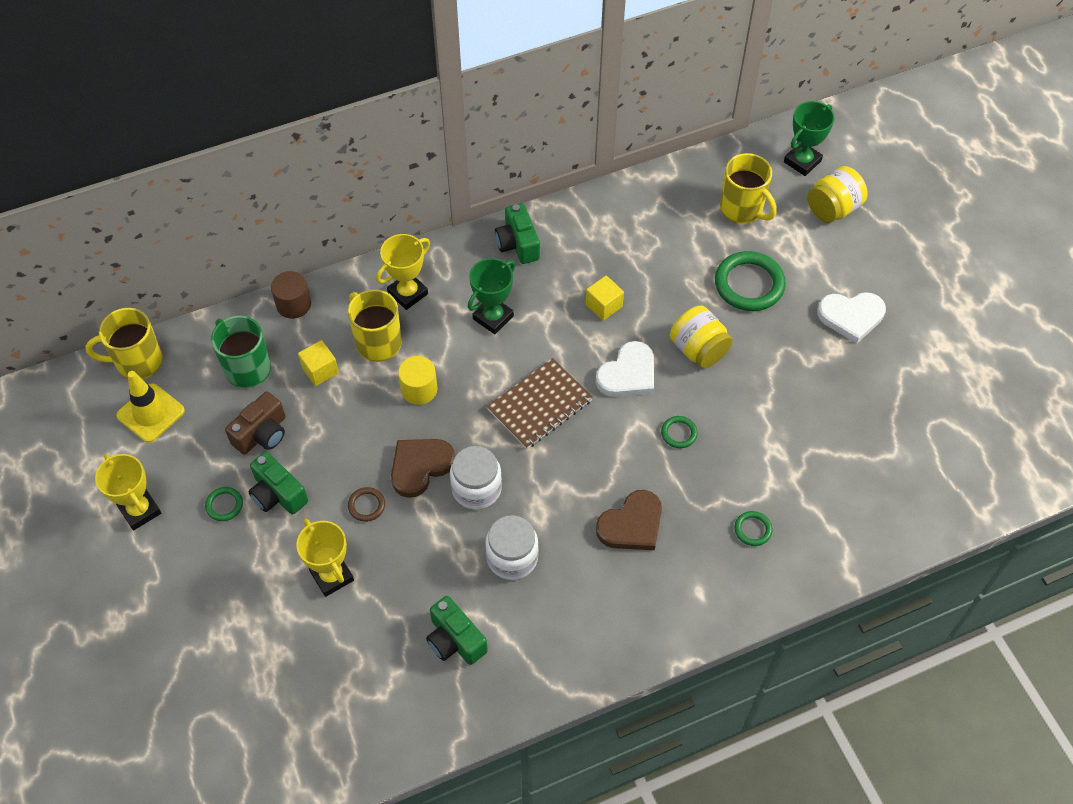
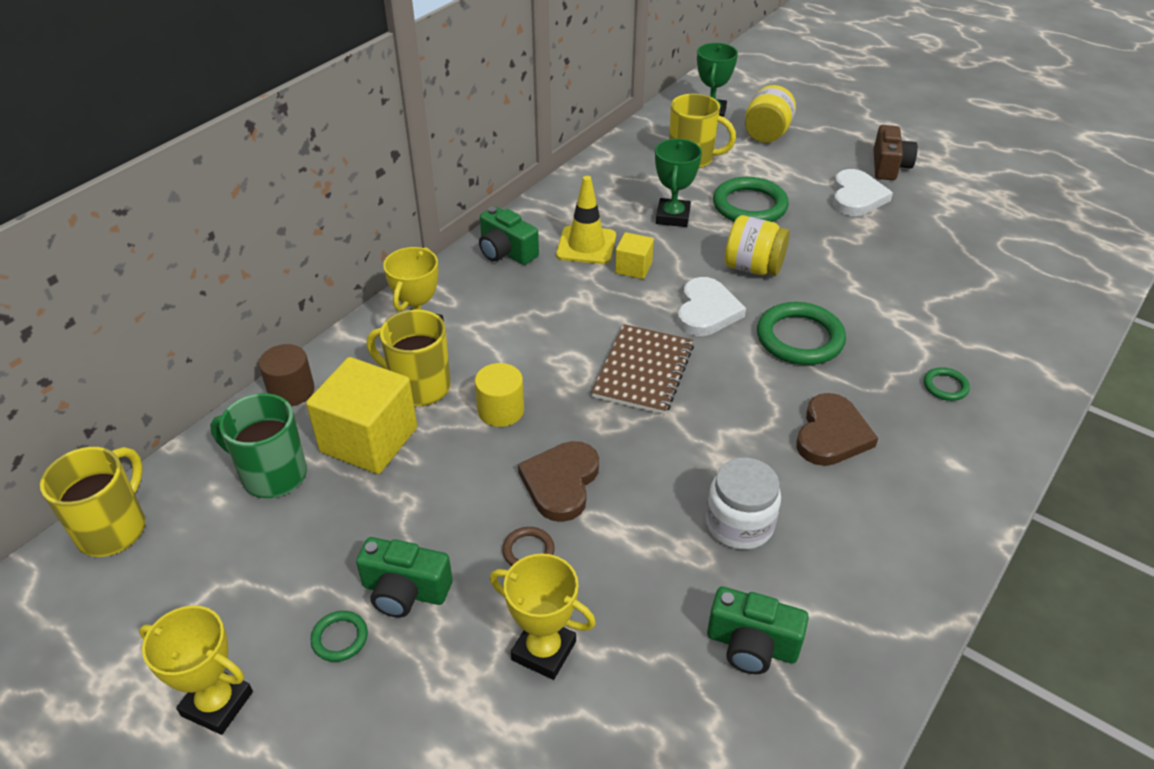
camera: 30 degrees left, 15 degrees down
yellow mug [86,308,163,379] -> yellow mug turned 150 degrees clockwise [40,447,145,557]
yellow traffic cone [116,371,185,443] -> yellow traffic cone moved to [556,176,616,264]
brown camera [225,391,285,455] -> brown camera moved to [873,125,918,180]
yellow cube [298,340,339,386] -> yellow cube [306,357,417,474], size x1.95
white jar [450,446,502,510] -> none
green trophy [468,258,515,334] -> green trophy moved to [655,139,702,227]
green ring [661,416,698,448] -> green ring [757,302,846,365], size x2.07
white heart [817,292,886,344] -> white heart turned 45 degrees counterclockwise [833,169,893,216]

